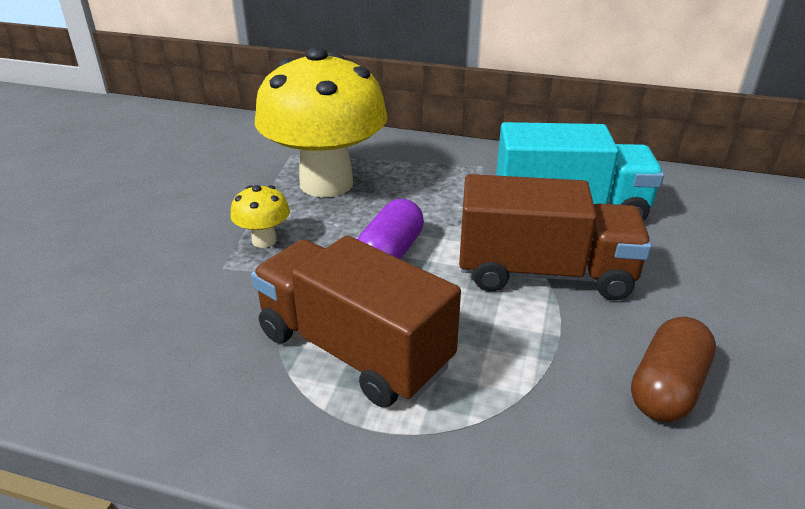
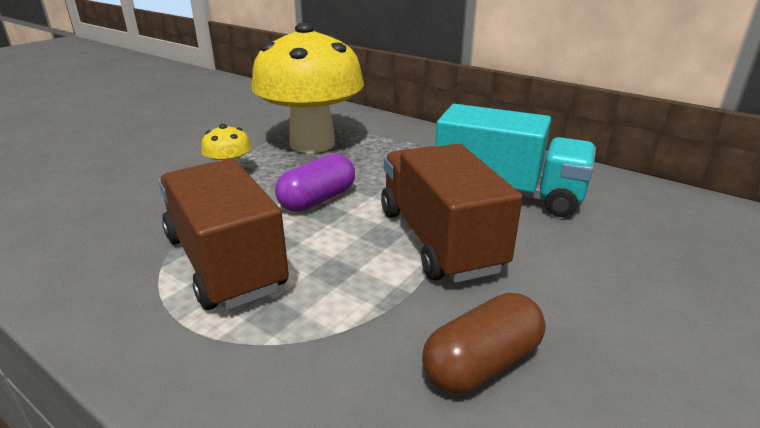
camera: 20 degrees right, 5 degrees down
brown truck [459,174,652,300] -> brown truck turned 135 degrees counterclockwise [381,143,523,283]

